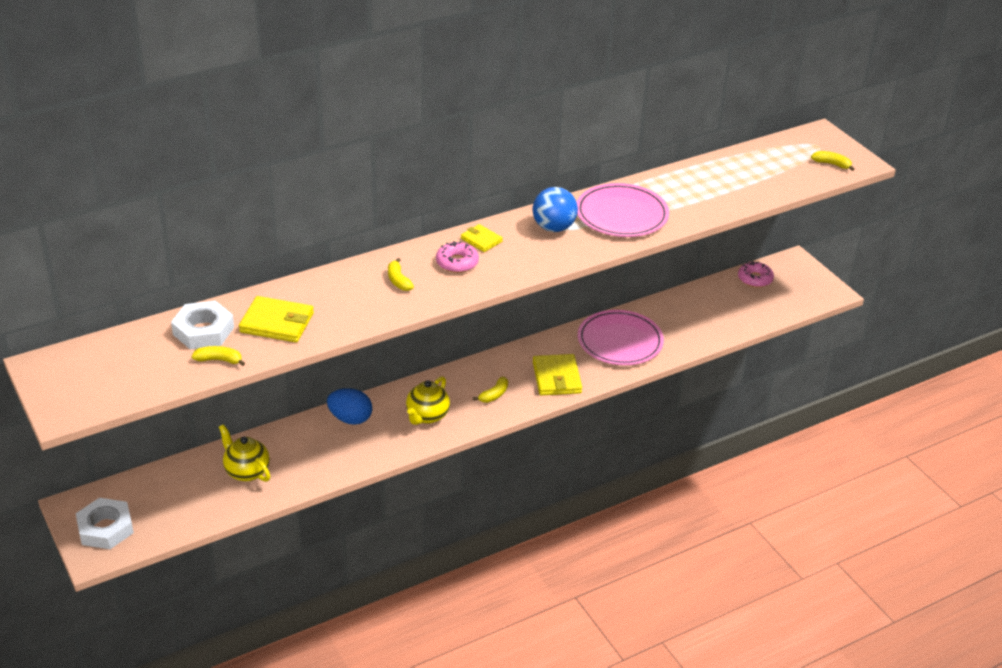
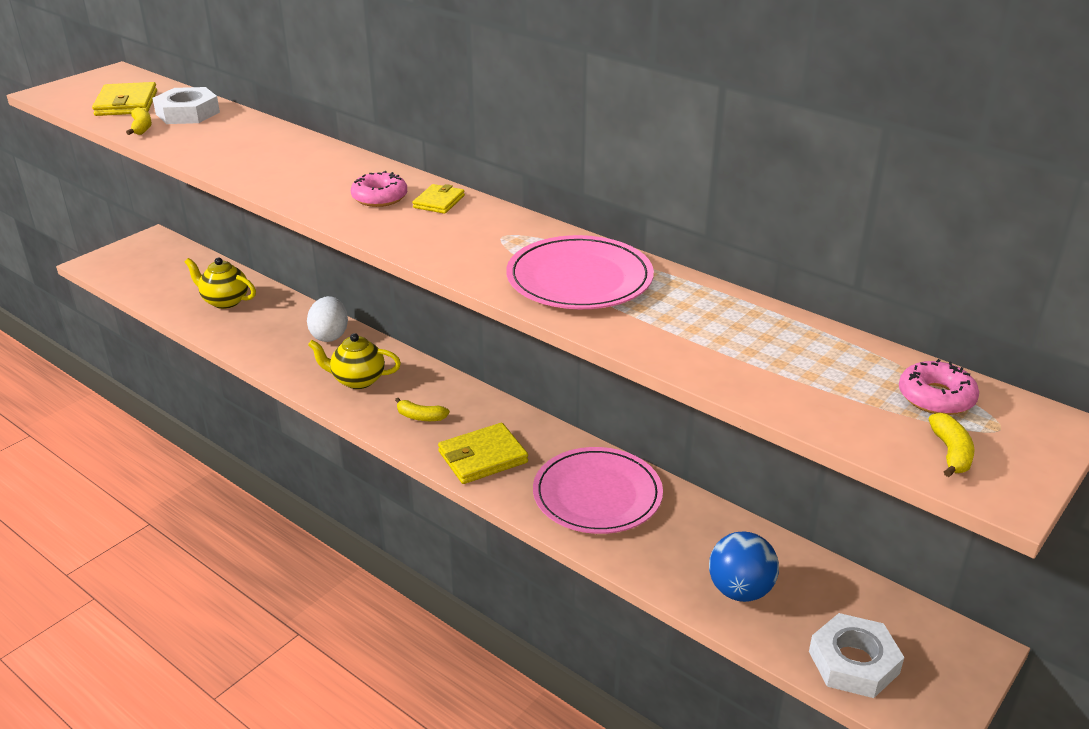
camera: 70 degrees right, 5 degrees down
white nut [76,498,134,549] -> white nut moved to [809,613,904,698]
yellow teapot [219,424,270,482] -> yellow teapot turned 90 degrees counterclockwise [185,258,256,309]
yellow wallet [239,296,314,342] -> yellow wallet moved to [92,82,157,116]
blue egg [327,388,372,425] -> white egg [307,296,348,342]
yellow banana [388,258,414,291] -> none
blue ball [533,187,578,232] -> blue ball moved to [709,531,779,602]
pink donut [738,261,774,288] -> pink donut moved to [899,359,979,415]

